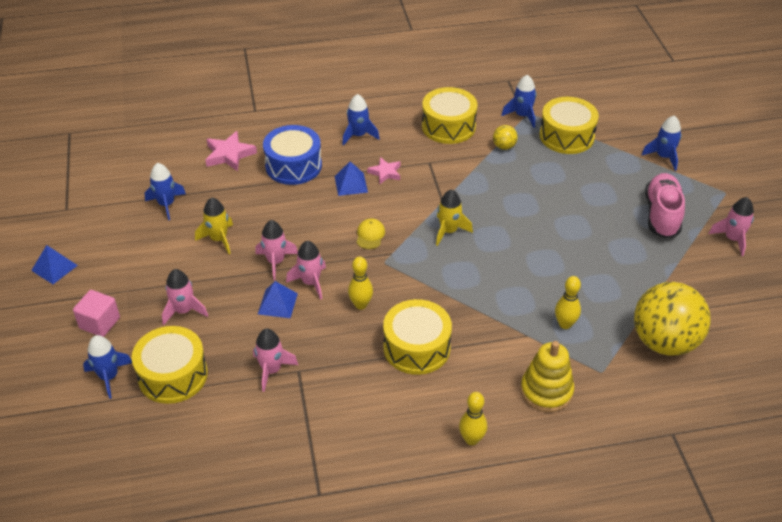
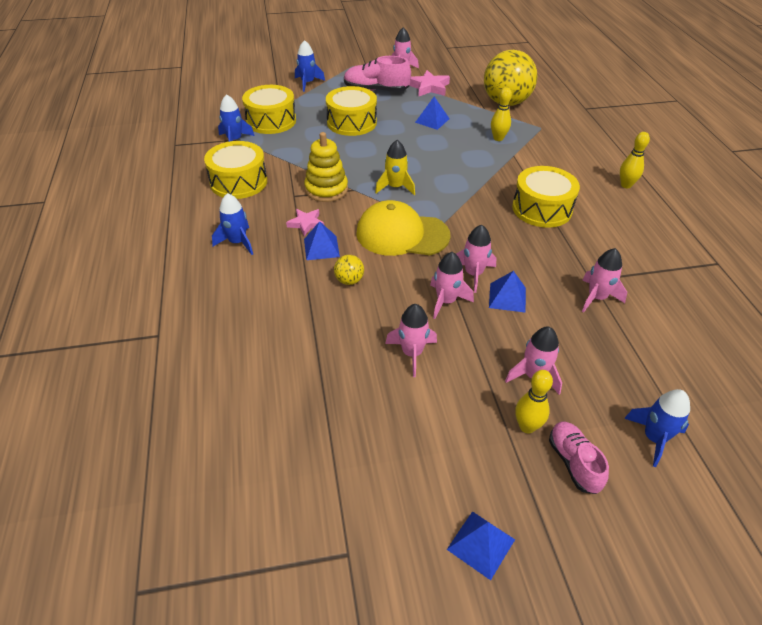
camera: 90 degrees left, 0 degrees up
pink cube [73,290,120,337] -> pink shoe [549,421,609,494]
yellow drum [132,326,208,404] -> yellow drum moved to [326,86,377,136]
blue rocket [145,163,186,220] -> none
yellow rocket [195,198,233,254] -> pink rocket [385,304,437,377]
pink star [205,131,257,171] -> pink star moved to [409,70,450,97]
blue drum [263,125,322,185] -> none
yellow bowling pin [348,257,373,310] -> yellow bowling pin moved to [515,370,553,434]
yellow cap [357,218,385,249] -> yellow cap [356,200,451,256], size x2.35
yellow ball [493,125,518,150] -> yellow ball moved to [334,255,364,285]
yellow stacking toy [520,341,574,412] -> yellow stacking toy moved to [304,132,348,202]
none -> blue pyramid [415,96,449,130]

